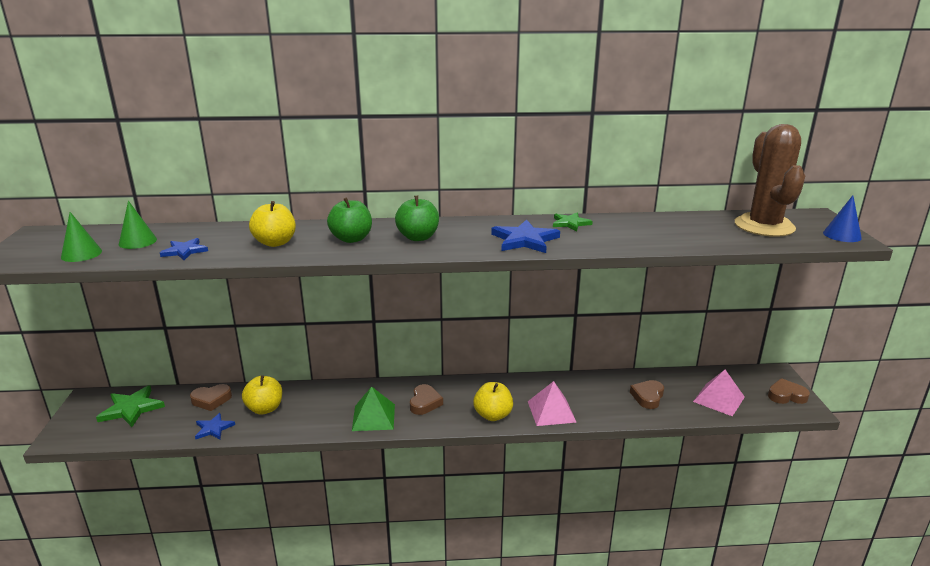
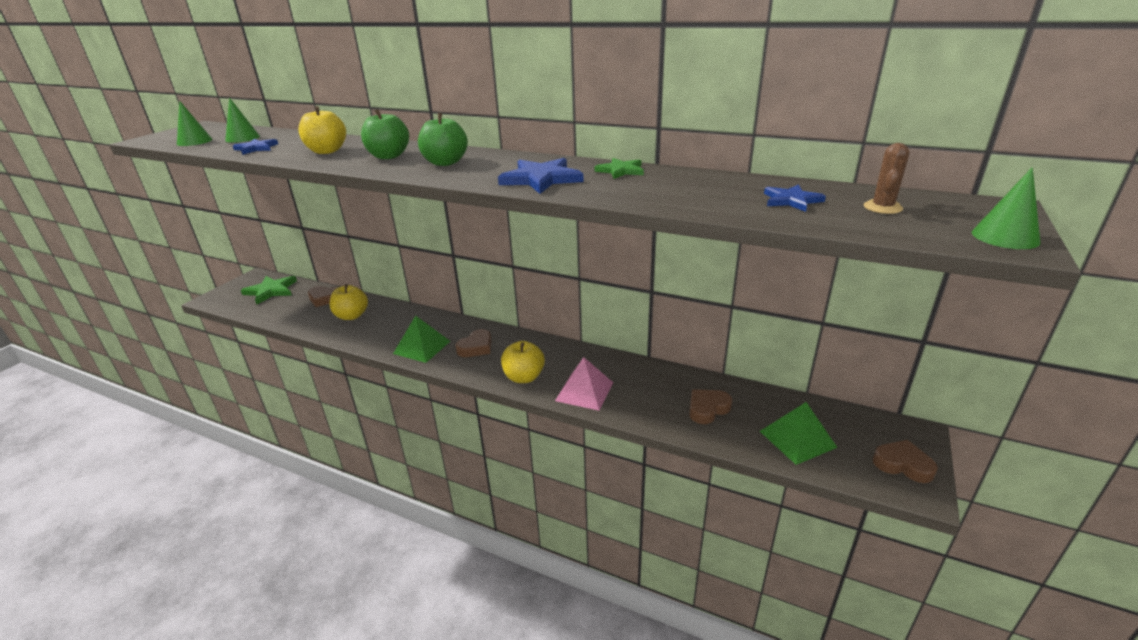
camera: 30 degrees right, 5 degrees up
blue star [195,413,235,439] -> blue star moved to [764,184,826,212]
pink pyramid [693,370,745,416] -> green pyramid [760,402,837,465]
brown cactus [735,124,805,237] -> brown cactus [864,143,910,214], size x0.41
blue cone [823,195,862,242] -> green cone [972,167,1041,249]

